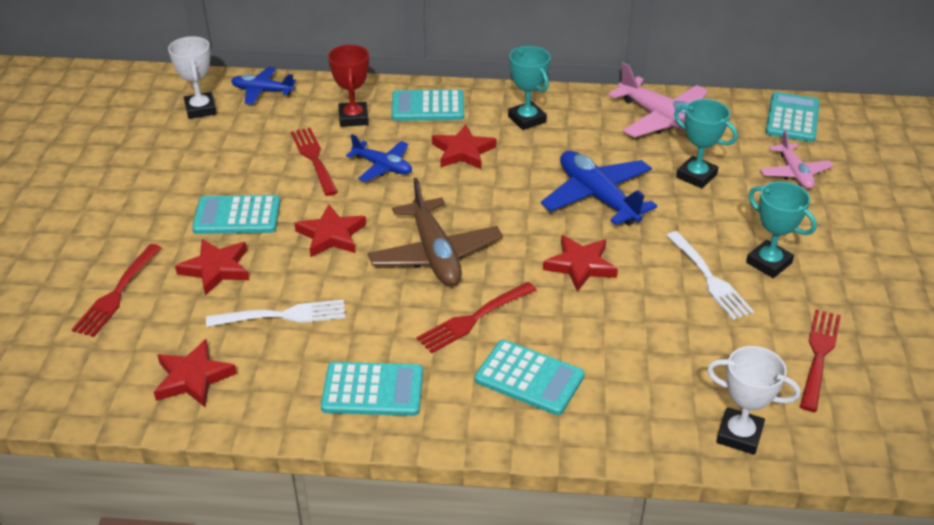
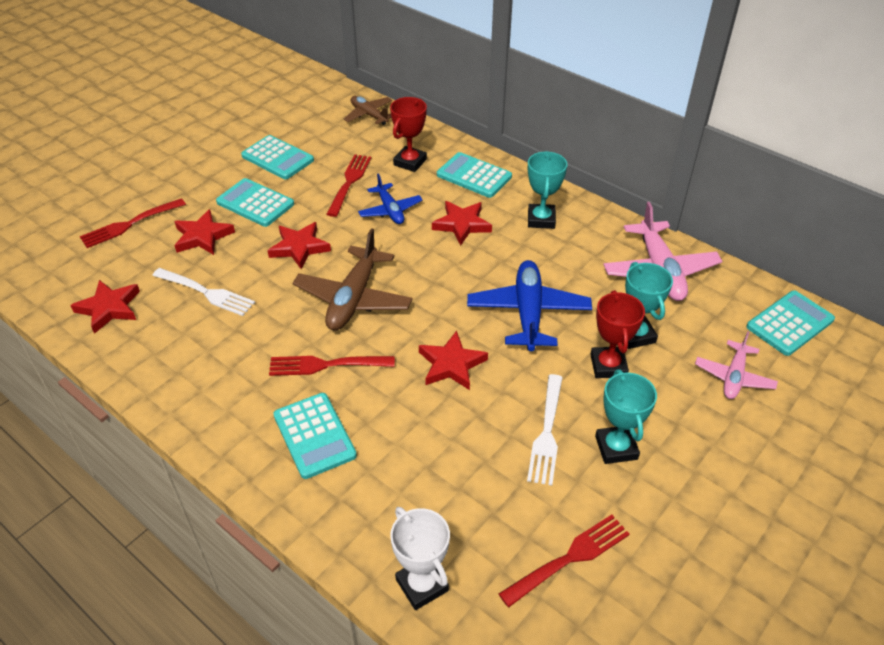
camera: 35 degrees right, 5 degrees up
white trophy [168,36,217,119] -> none
blue plane [231,67,296,105] -> brown plane [344,96,392,125]
turquoise calculator [321,362,423,416] -> turquoise calculator moved to [241,135,314,179]
none -> red trophy [590,290,645,378]

